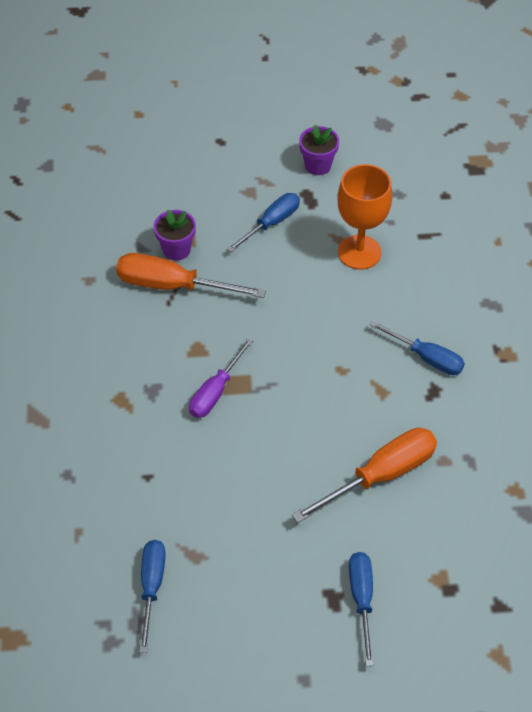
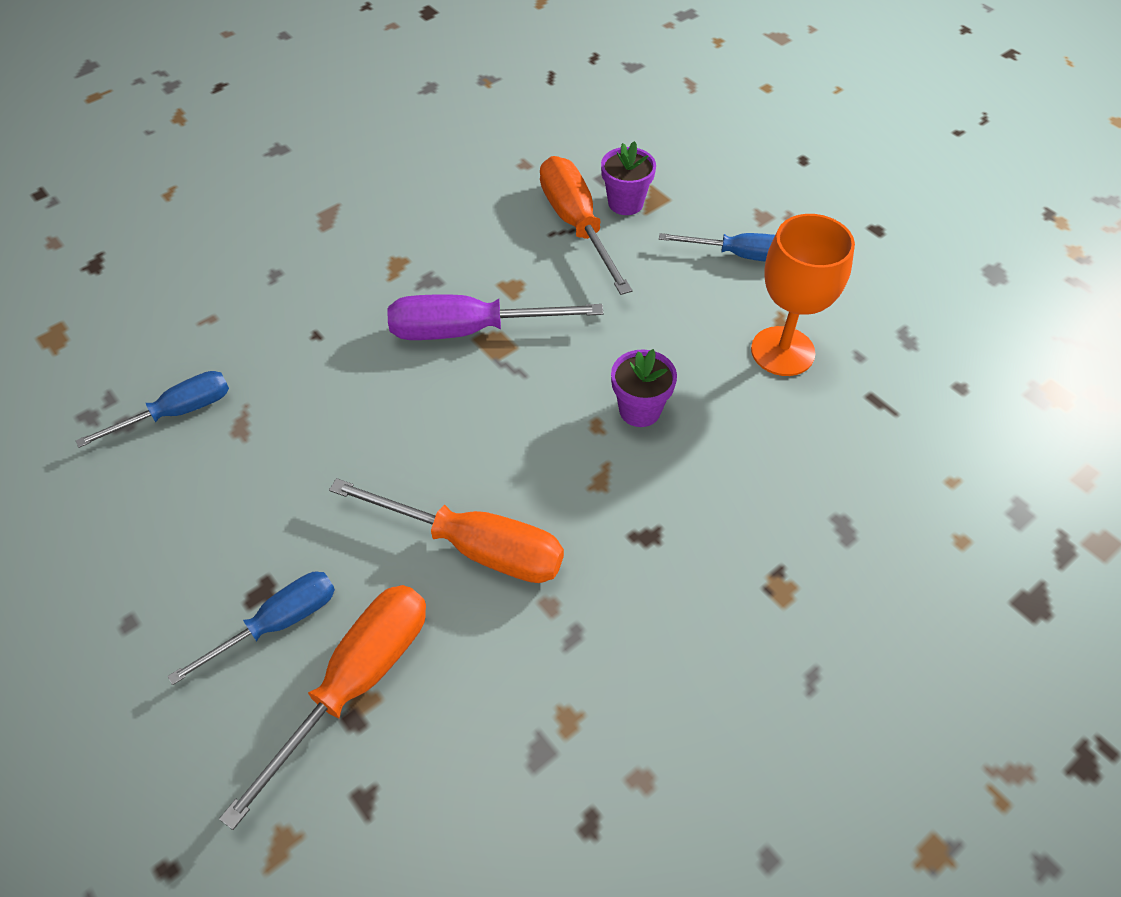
camera: 55 degrees right, 0 degrees up
purple screwdriver [189,338,254,418] -> purple screwdriver [387,294,603,340], size x1.51
purple flower pot [299,125,339,175] -> purple flower pot moved to [611,349,677,427]
blue screwdriver [369,320,465,375] -> none
none -> orange screwdriver [219,585,426,830]

